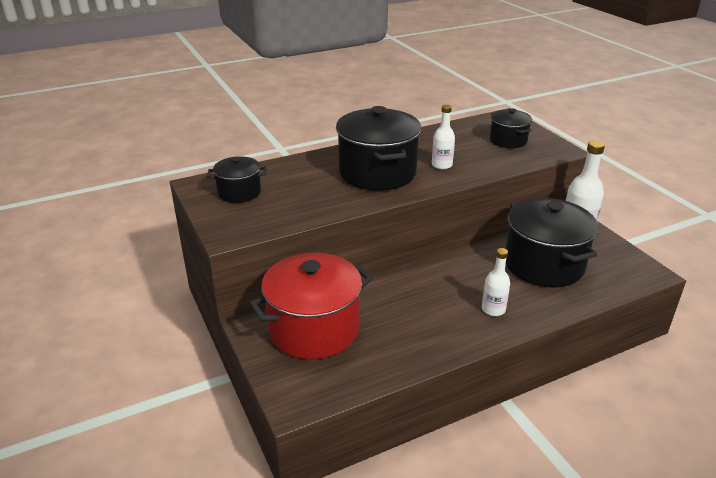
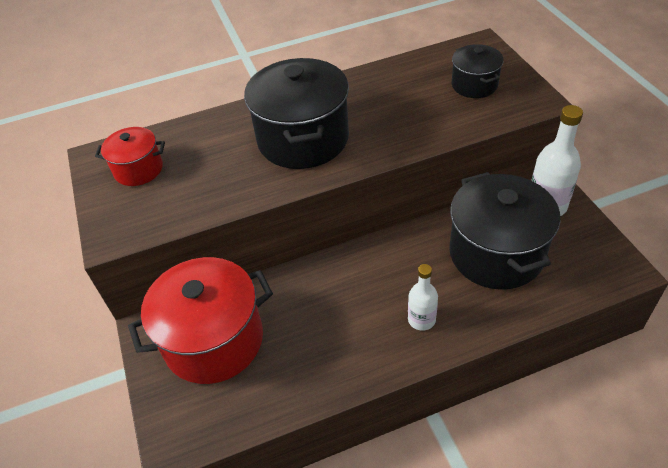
camera: 10 degrees right, 15 degrees up
black pot [207,156,266,203] -> red pot [95,127,165,186]
white bottle [432,105,455,169] -> none

